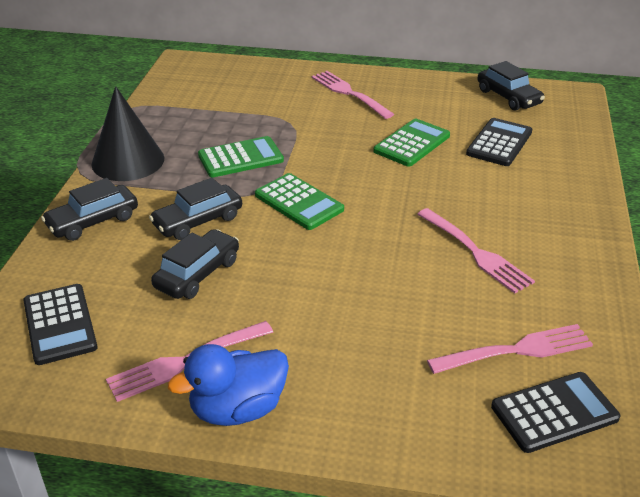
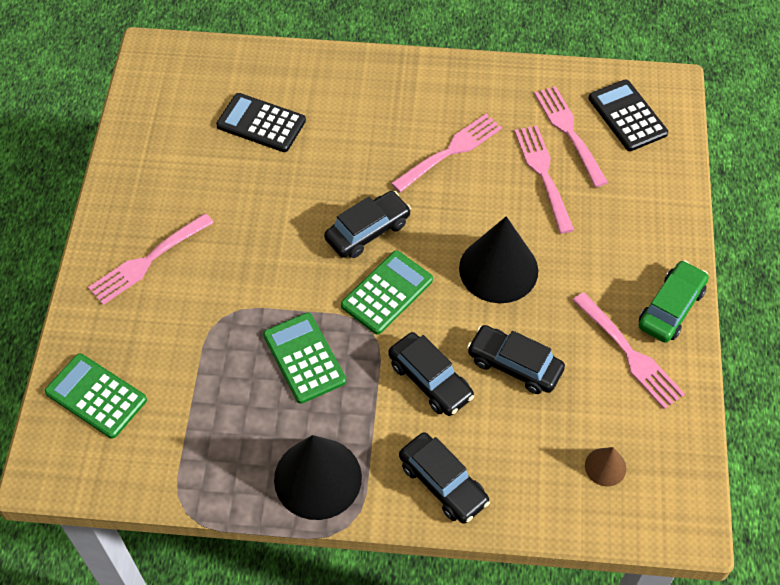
camera: 95 degrees left, 20 degrees up
black calculator [24,284,98,365] -> brown cone [585,447,626,487]
blue duck [168,344,289,426] -> green car [639,260,709,343]
green calculator [373,119,450,167] -> green calculator moved to [45,353,147,439]
black car [477,61,545,111] -> black car moved to [324,191,411,258]
none -> black cone [459,216,538,303]
none -> pink fork [514,125,574,234]

